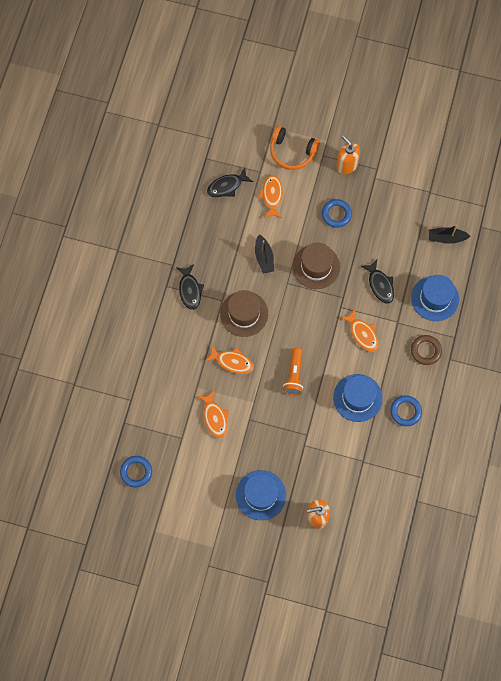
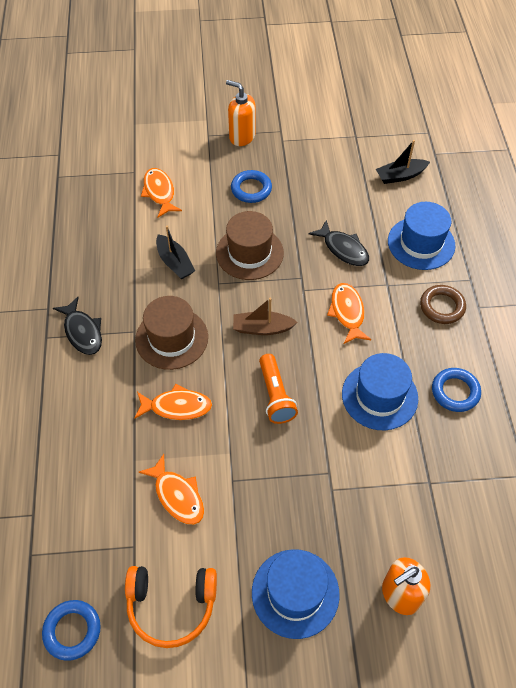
camera: 20 degrees left, 15 degrees down
black fish [207,167,253,197] -> none
orange headphones [270,126,320,170] -> orange headphones moved to [125,566,217,648]
orange fish [340,309,379,352] -> orange fish turned 135 degrees counterclockwise [327,283,371,344]
none -> brown boat [233,298,298,335]

